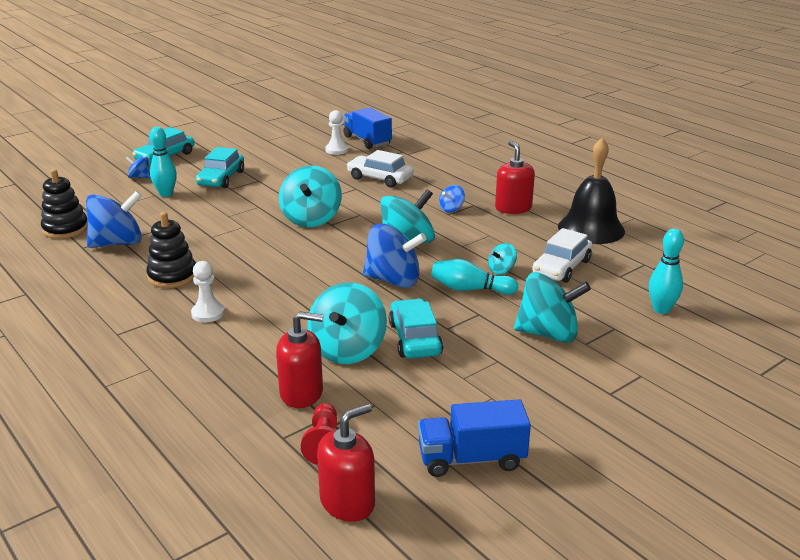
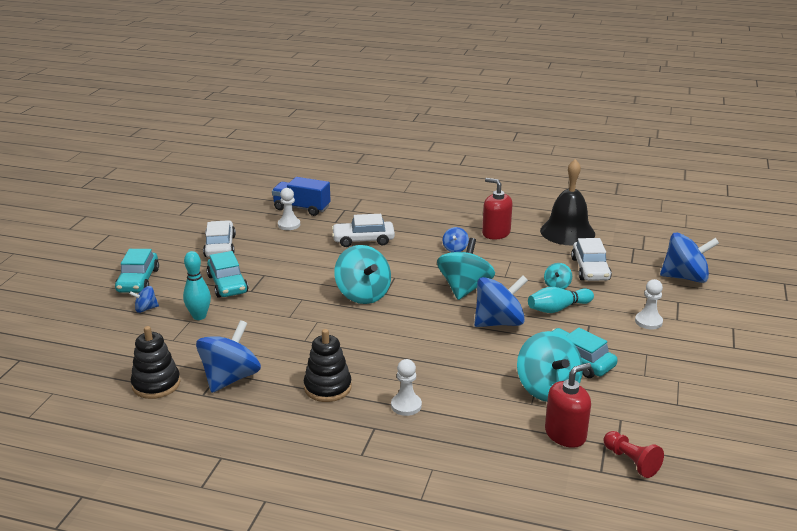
camera: 35 degrees left, 0 degrees up
red soap dispenser [317,404,375,522] -> none
blue truck [418,399,531,477] -> none
turquoise spinning top [514,272,591,343] -> white pawn [635,279,663,329]
turquoise bowling pin [649,229,684,314] -> blue spinning top [660,232,719,283]
none -> white car [203,220,236,257]

